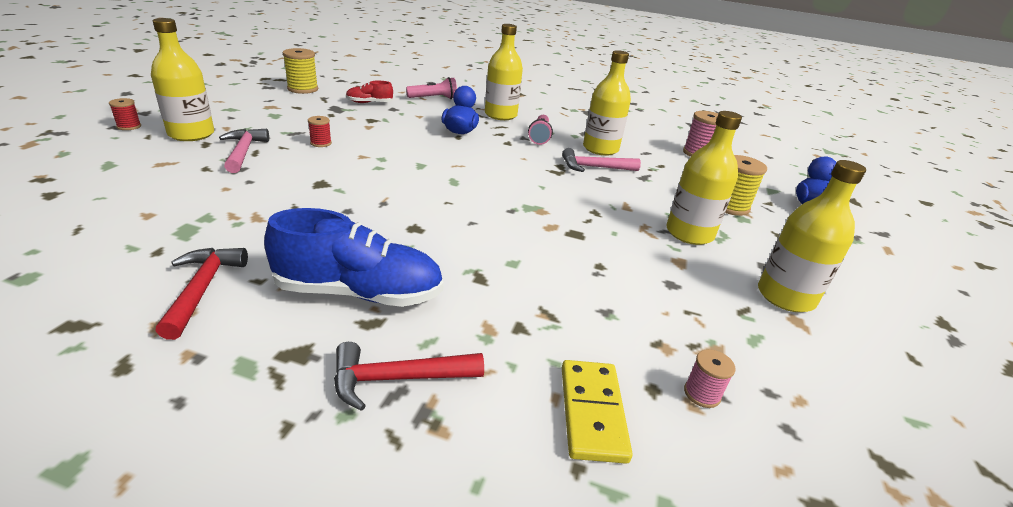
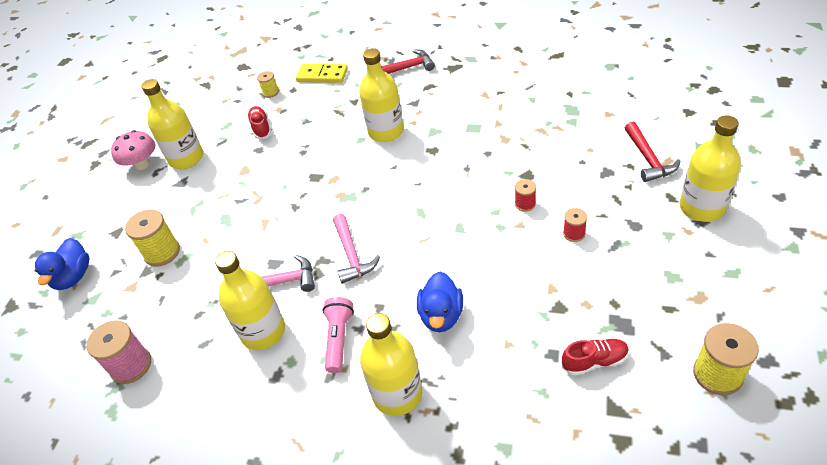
camera: 175 degrees left, 15 degrees up
red spool [109,98,141,130] -> red spool moved to [515,179,536,212]
red hammer [156,248,248,340] -> red hammer moved to [625,122,681,182]
pink hammer [219,129,269,173] -> pink hammer moved to [333,214,380,284]
blue shoe [264,208,444,307] -> none
pink flashlight [406,77,457,99] -> none
yellow domino [562,360,633,464] -> yellow domino turned 75 degrees counterclockwise [296,64,348,83]
yellow bottle [666,111,742,245] -> yellow bottle moved to [359,48,404,142]
pink spool [684,349,736,408] -> yellow spool [257,71,279,98]
none -> pink mushroom [111,130,156,170]
none -> red shoe [247,106,271,139]

